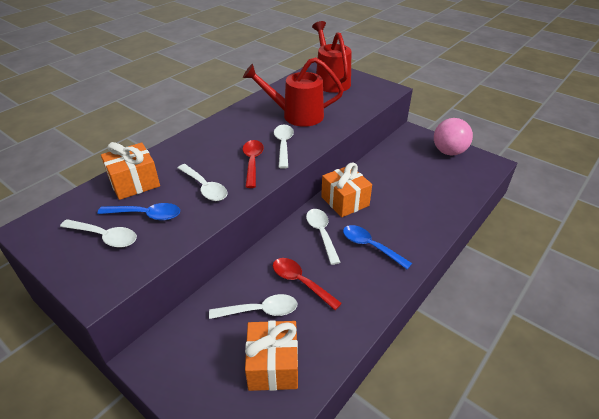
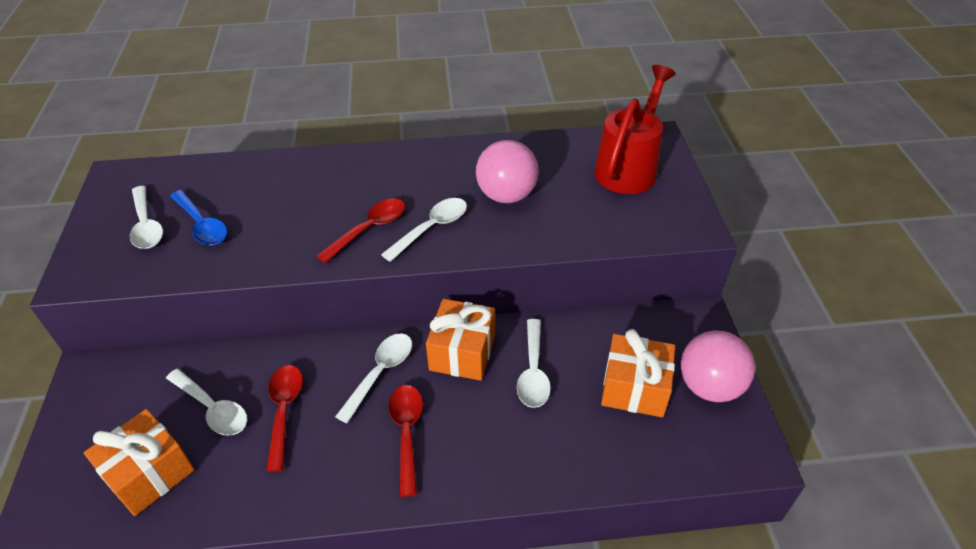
camera: 45 degrees right, 5 degrees up
orange gift [101,142,160,200] -> orange gift moved to [601,329,675,417]
white spoon [178,164,227,201] -> white spoon moved to [517,319,551,408]
red watering can [243,57,344,127] -> pink ball [476,140,539,203]
blue spoon [343,225,412,269] -> red spoon [388,385,423,497]

